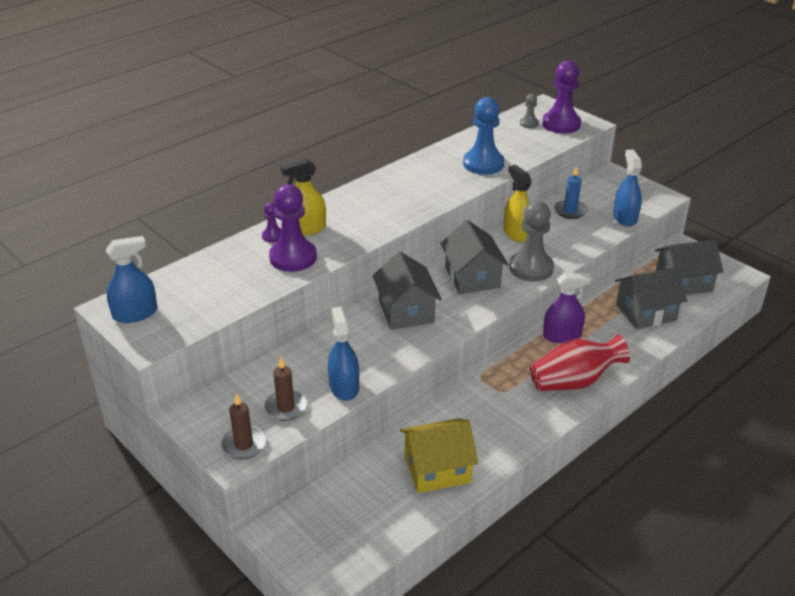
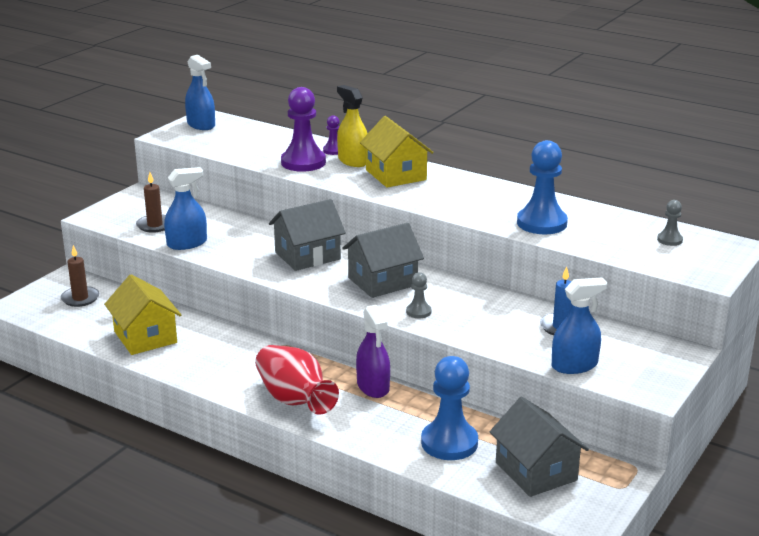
camera: 75 degrees right, 10 degrees down
brown candle [221,393,266,459] -> brown candle moved to [61,245,99,307]
yellow spray bottle [504,165,532,242] -> none
grey pawn [509,201,554,282] -> grey pawn [406,272,432,318], size x0.48
purple pawn [542,60,581,134] -> none
grey house [615,267,687,329] -> blue pawn [421,356,478,460]
none -> yellow house [360,116,434,187]

